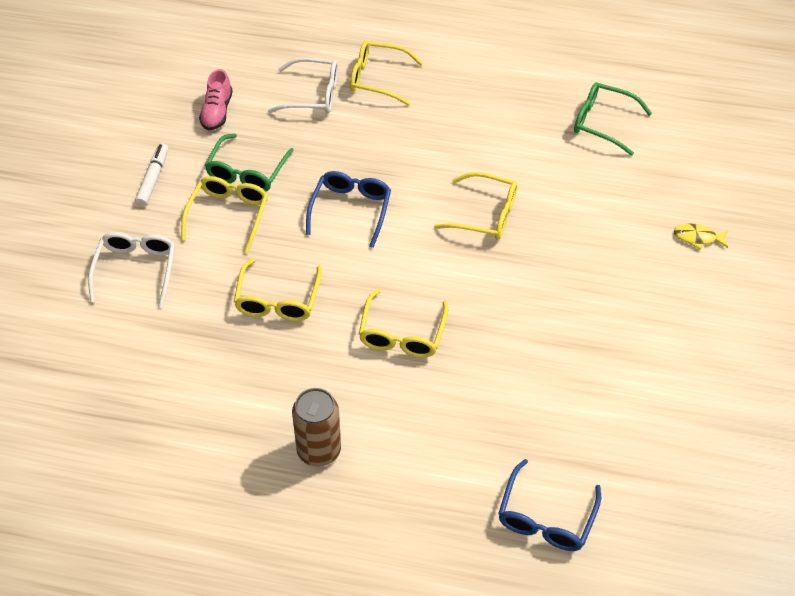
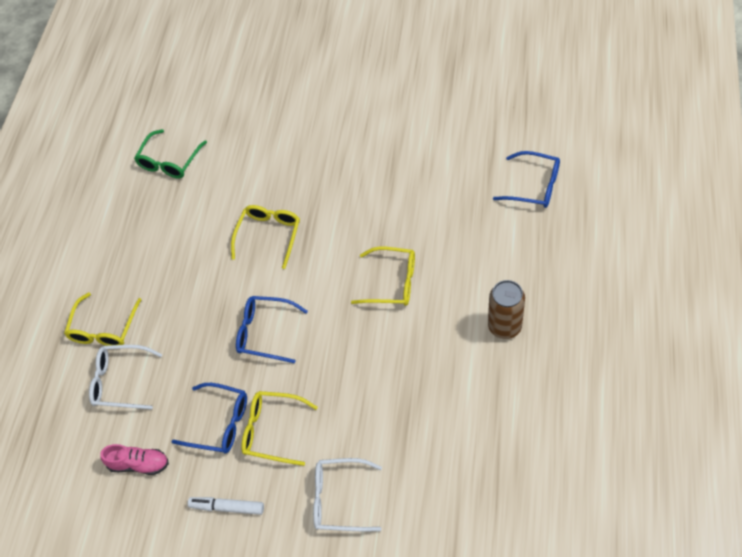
camera: 85 degrees left, 5 degrees up
green glasses [205,133,294,192] -> blue glasses [171,383,247,454]
yellow glasses [234,258,322,321] -> none
white glasses [268,58,338,113] -> white glasses turned 90 degrees counterclockwise [89,345,162,410]
yellow fish [674,223,728,250] -> none

